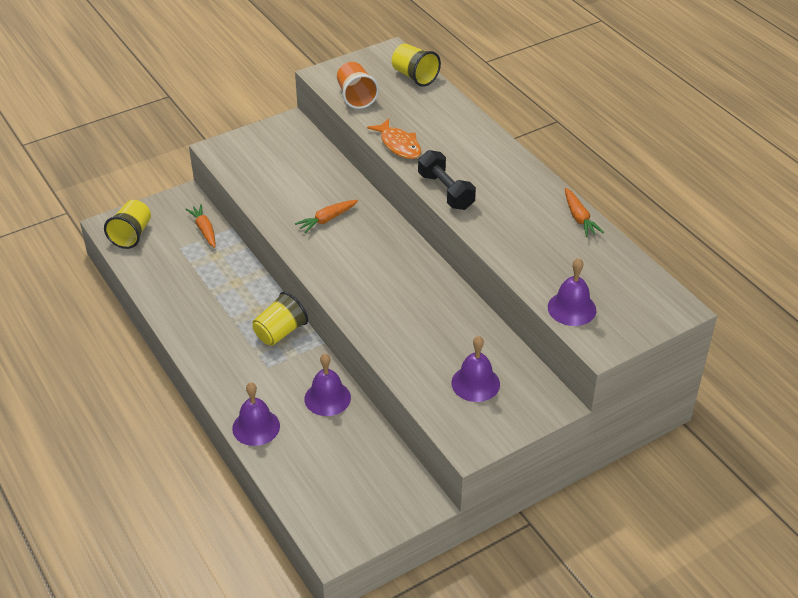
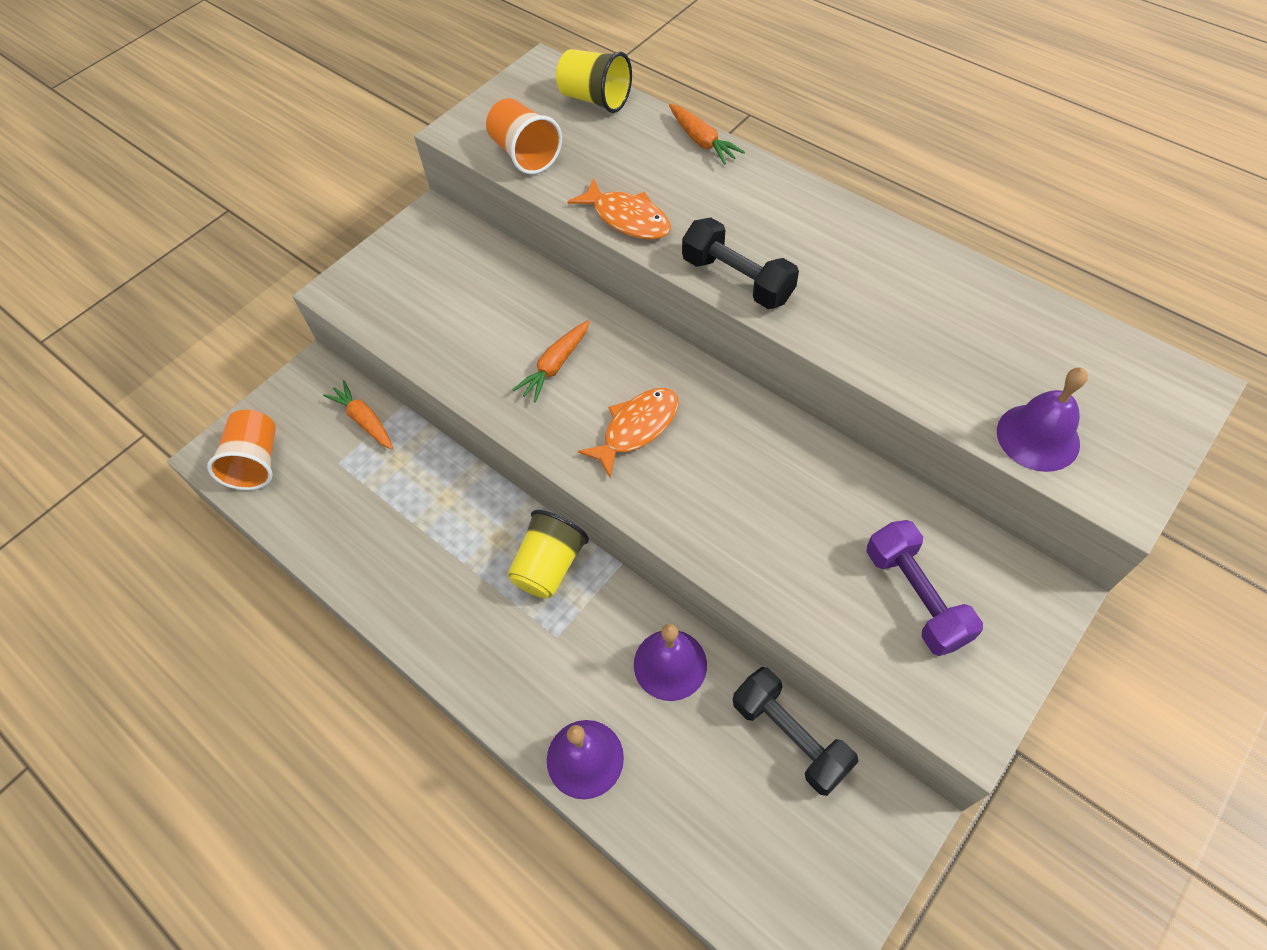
camera: 15 degrees left, 15 degrees up
yellow cup [104,200,151,249] -> orange cup [207,410,276,490]
purple bell [451,336,500,402] -> purple dumbbell [867,520,983,656]
orange carrot [565,188,604,237] -> orange carrot moved to [669,104,745,165]
none -> orange fish [578,388,679,479]
none -> black dumbbell [733,667,859,796]

